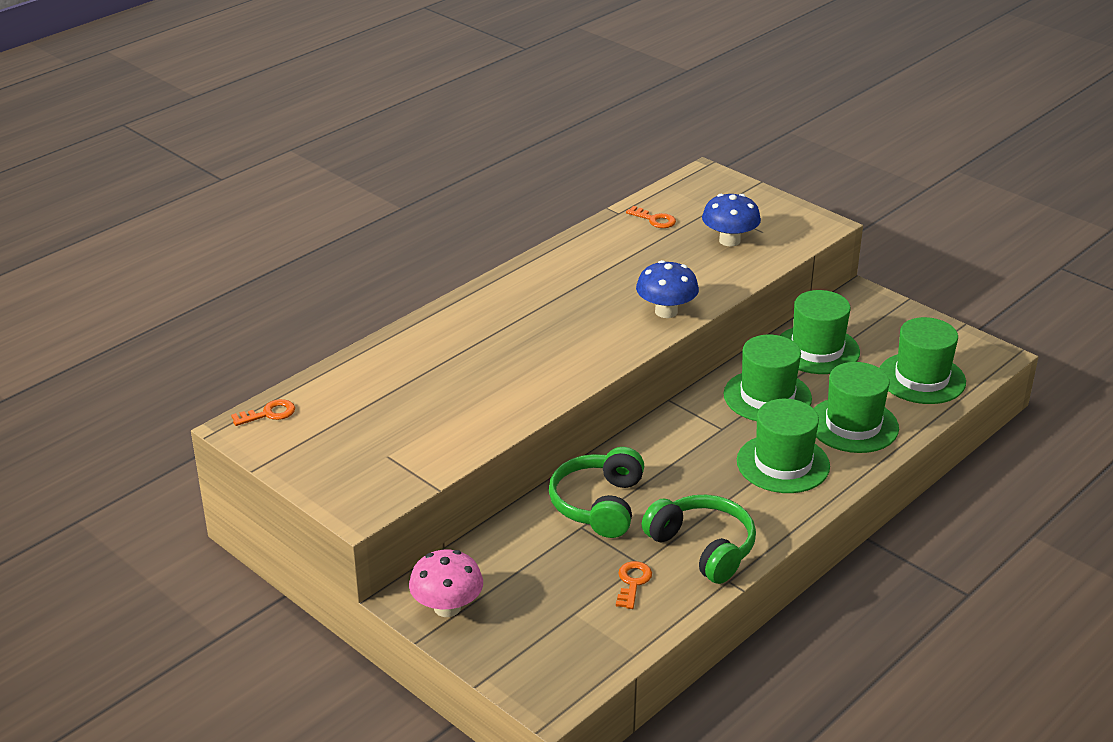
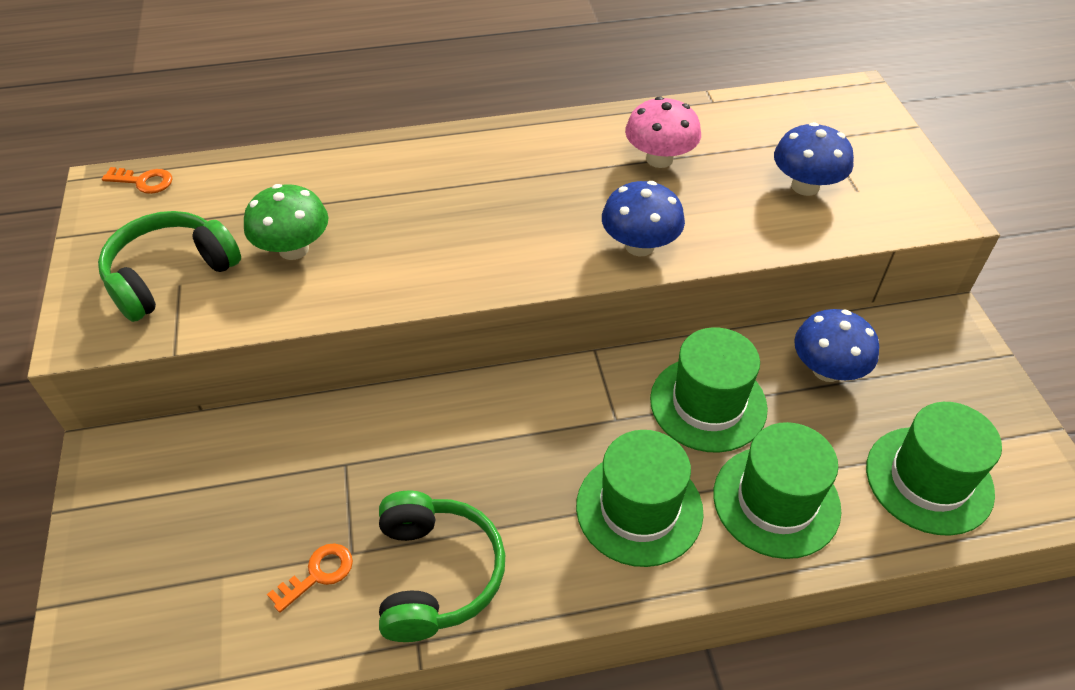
camera: 35 degrees right, 15 degrees up
pink mushroom [409,549,483,617] -> pink mushroom moved to [625,96,701,168]
green headphones [549,447,644,538] -> green headphones moved to [98,211,241,322]
orange key [626,206,676,228] -> none
green hat [780,290,860,374] -> blue mushroom [794,309,879,382]
none -> green mushroom [244,184,329,260]

